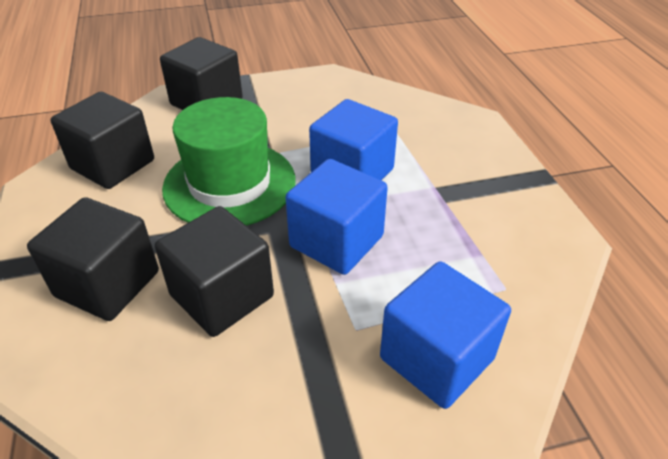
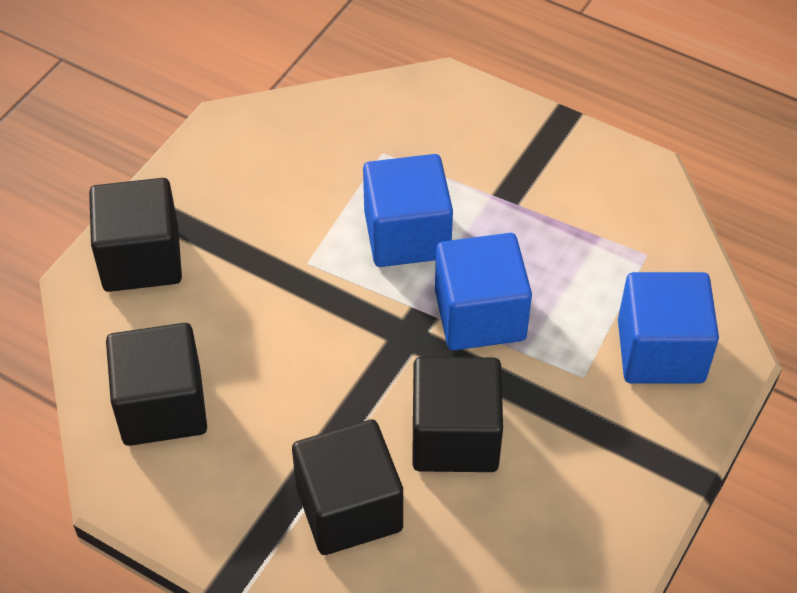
camera: 45 degrees left, 10 degrees up
green hat [162,97,295,226] -> none

